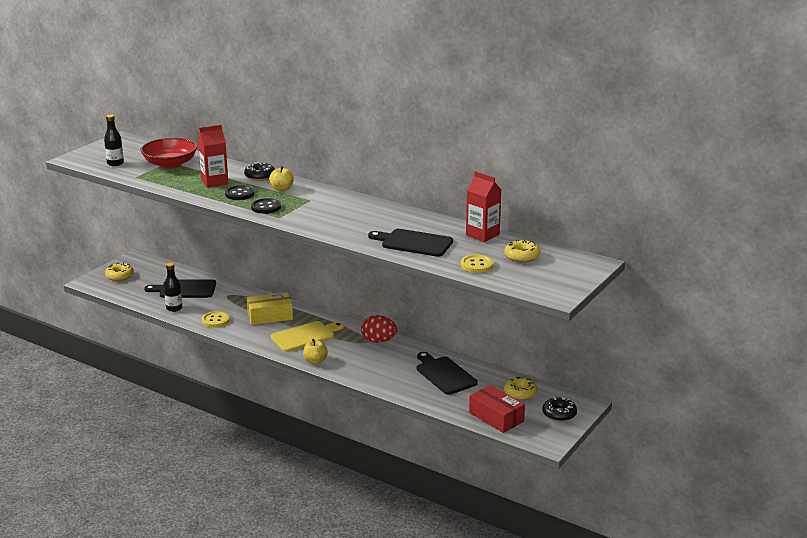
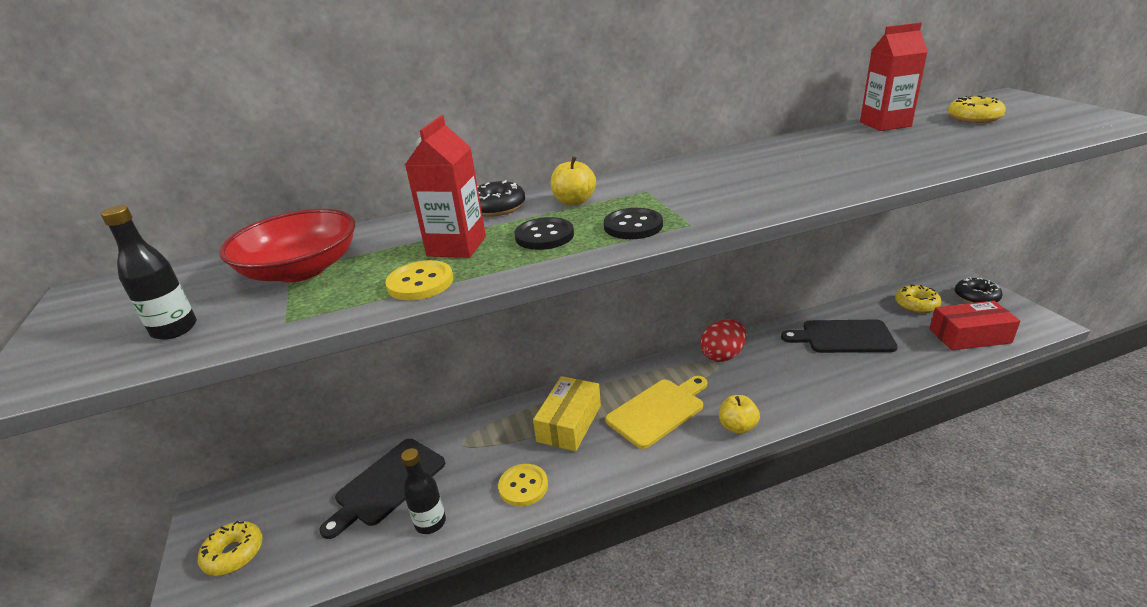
camera: 50 degrees left, 5 degrees up
yellow cutting board [271,321,345,352] -> yellow cutting board turned 45 degrees clockwise [605,376,707,449]
black cutting board [368,229,453,257] -> none
yellow button [461,254,493,273] -> yellow button moved to [385,260,453,300]

